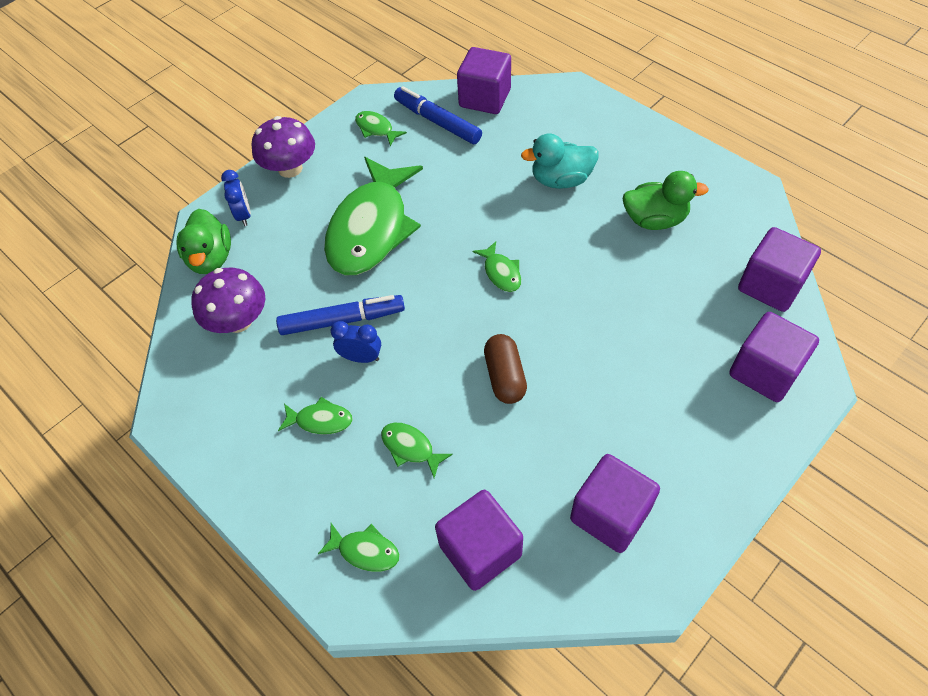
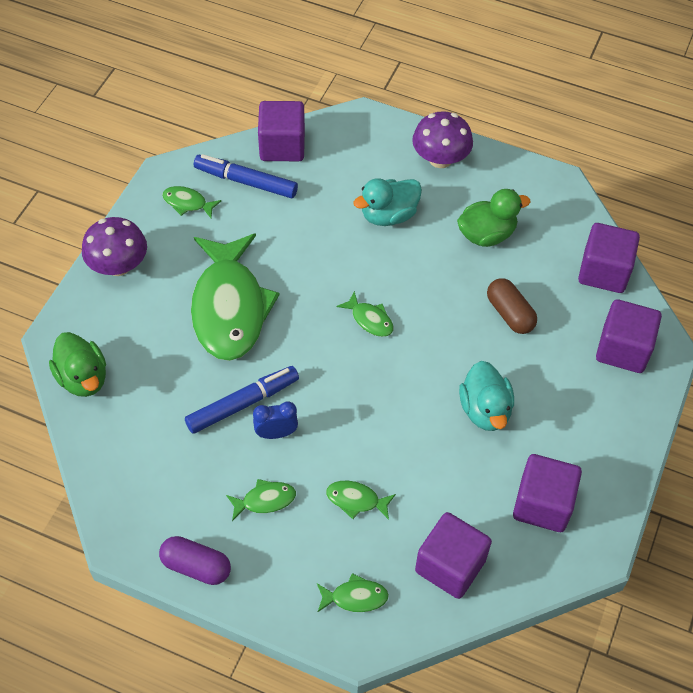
camera: 25 degrees left, 0 degrees up
purple mushroom [191,268,265,333] -> purple mushroom moved to [412,111,473,168]
blue clock [221,170,251,226] -> none
brown capsule [484,334,527,404] -> brown capsule moved to [487,278,537,334]
none -> purple capsule [159,536,231,585]
none -> turquoise duck [459,361,514,431]

